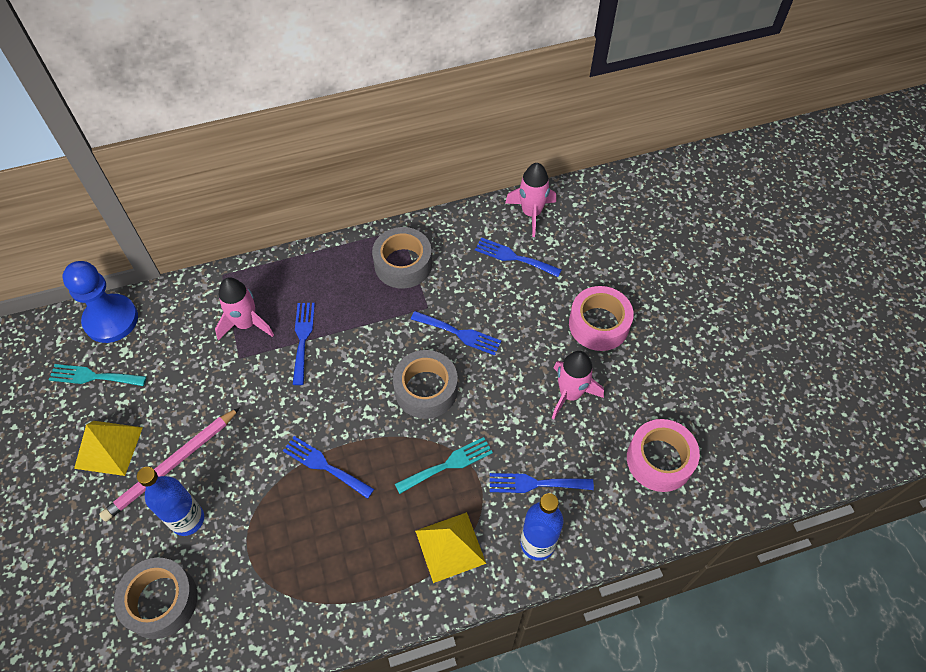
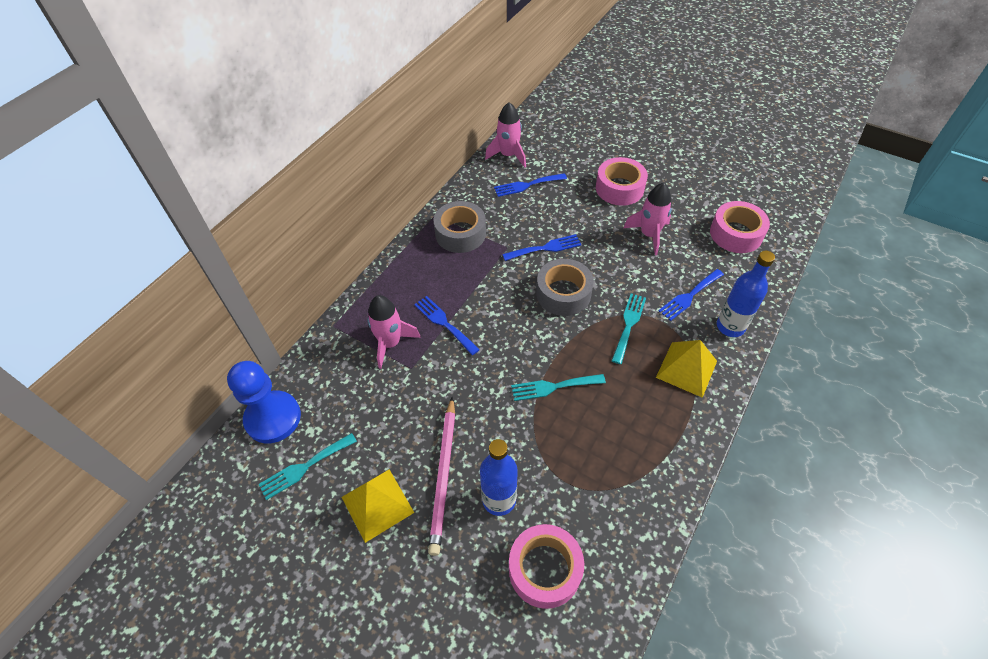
camera: 40 degrees left, 5 degrees down
grey tape [114,558,198,639] -> pink tape [509,524,584,609]
blue fork [283,436,374,499] -> turquoise fork [511,374,606,401]

